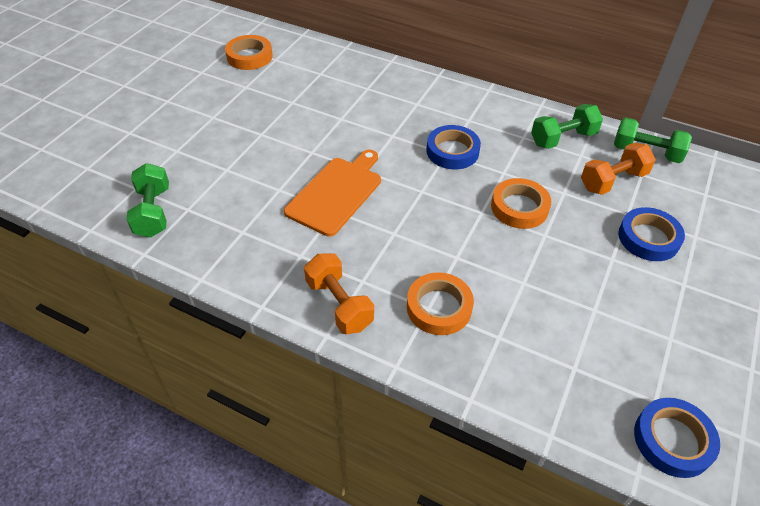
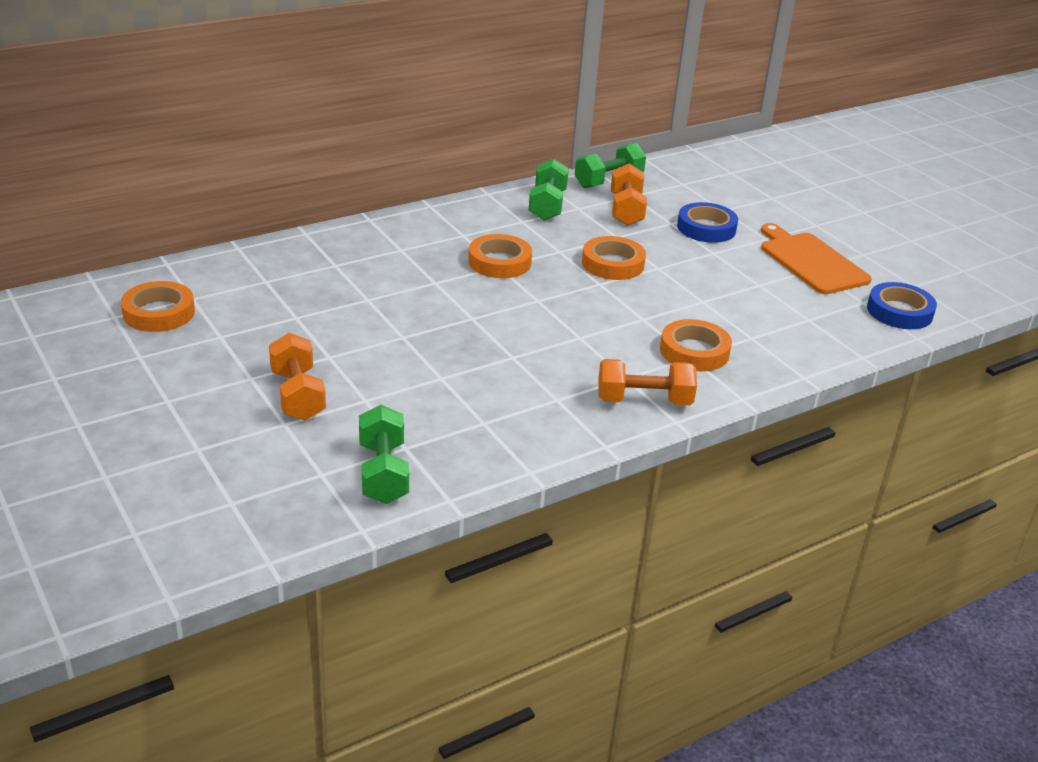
camera: 60 degrees left, 15 degrees down
green dumbbell [126,163,169,238] -> green dumbbell turned 60 degrees clockwise [359,405,409,504]
orange cutting board [284,150,381,236] -> orange cutting board moved to [761,223,872,294]
blue tape [426,125,481,170] -> orange tape [468,234,532,278]
none -> orange dumbbell [269,333,326,421]

